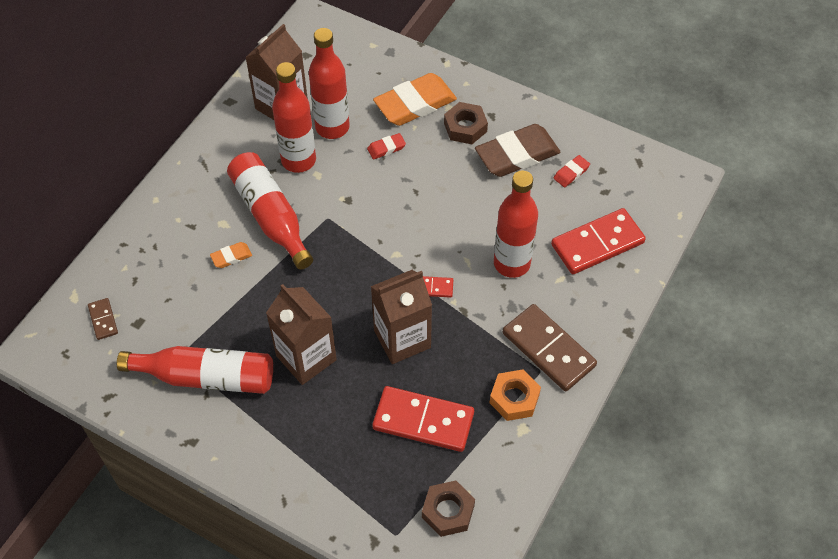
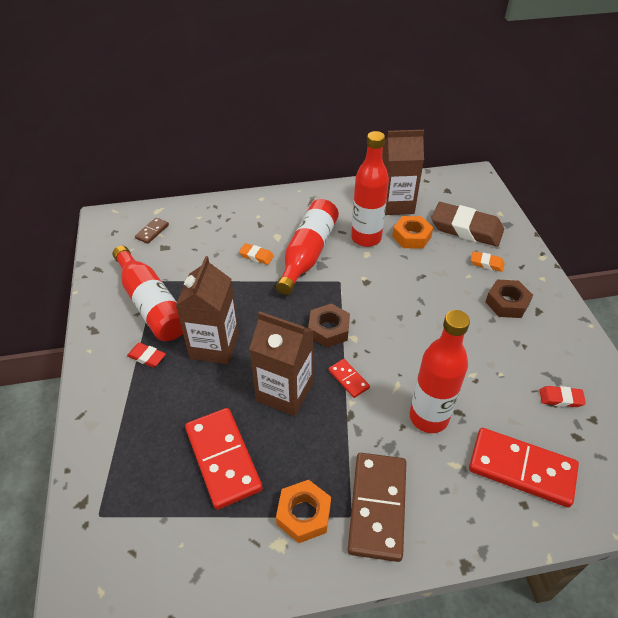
camera: 50 degrees right, 10 degrees down
red bottle [309,28,350,139] -> orange nut [392,216,433,249]
red eraser [367,133,406,159] -> red eraser moved to [127,343,166,367]
orange eraser [373,73,457,126] -> orange eraser [471,251,505,272], size x0.45
brown nut [422,481,475,537] -> brown nut moved to [308,304,350,348]
brown eraser [475,124,560,177] -> brown eraser moved to [431,202,504,247]

